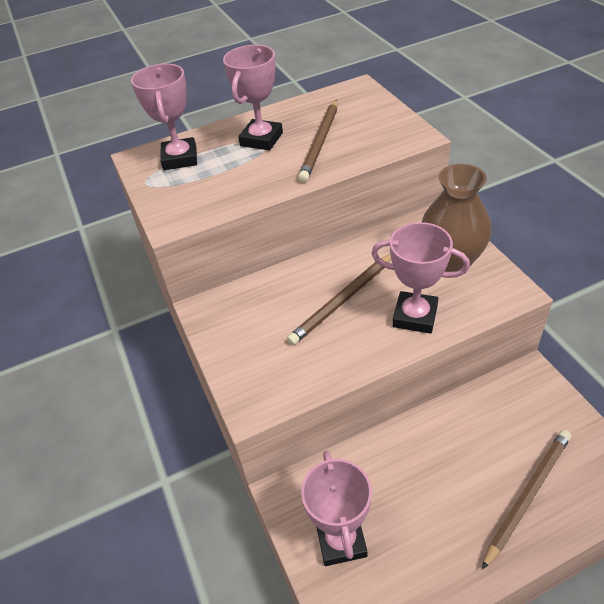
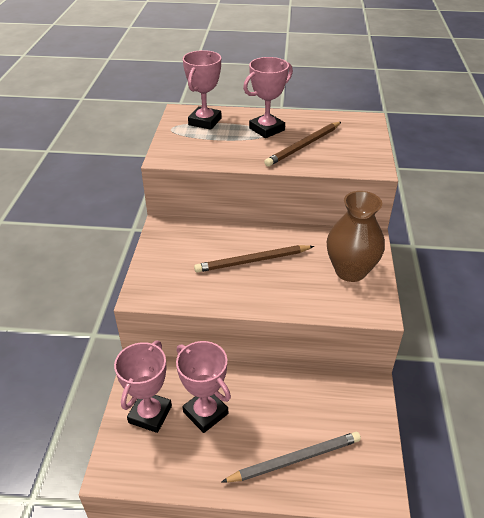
camera: 25 degrees right, 5 degrees down
pink trophy [371,222,470,334] -> pink trophy moved to [176,341,231,433]
brown pencil [482,430,571,570] -> grey pencil [222,432,361,483]

